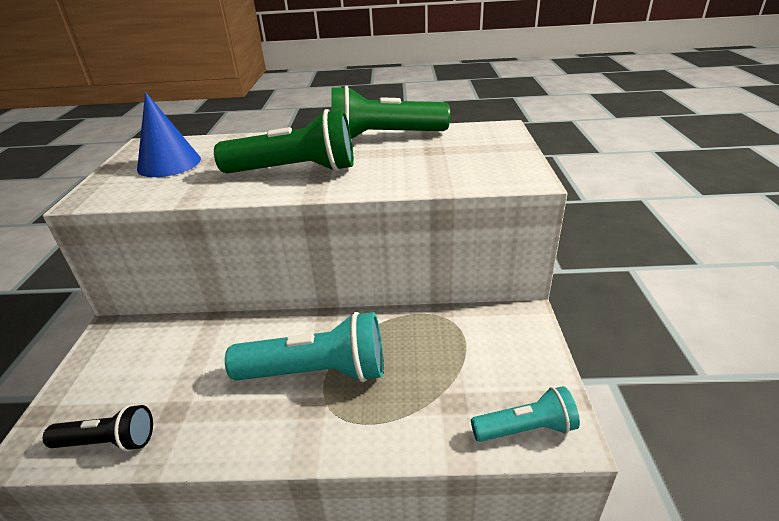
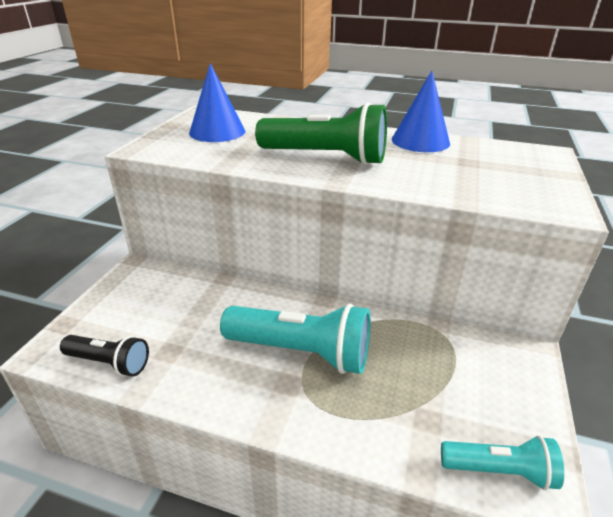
camera: 15 degrees right, 0 degrees up
green flashlight [332,86,450,139] -> blue cone [392,71,450,152]

